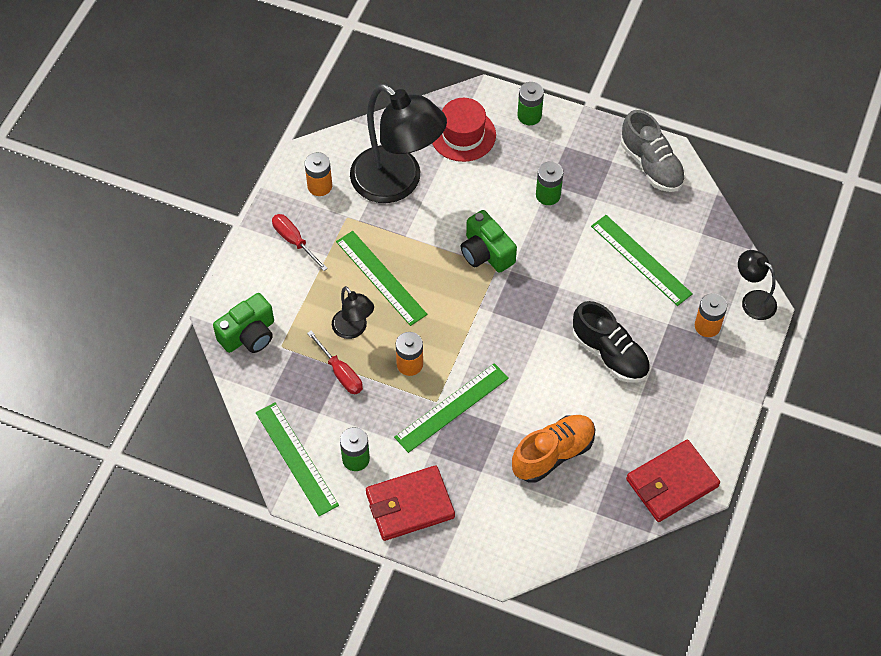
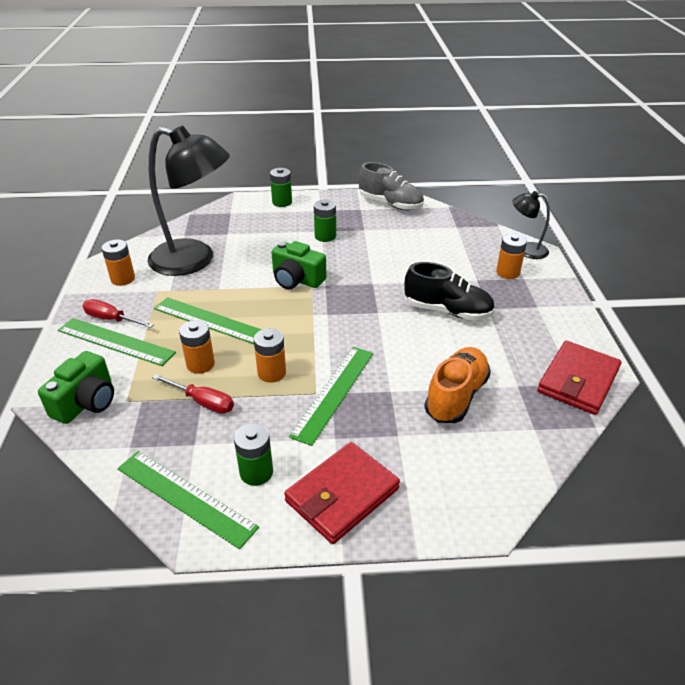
camera: 25 degrees left, 20 degrees down
black lamp [332,286,374,339] -> orange battery [179,320,215,374]
red hat [432,98,496,162] -> none
green ruler [591,215,693,306] -> green ruler moved to [58,318,176,366]

